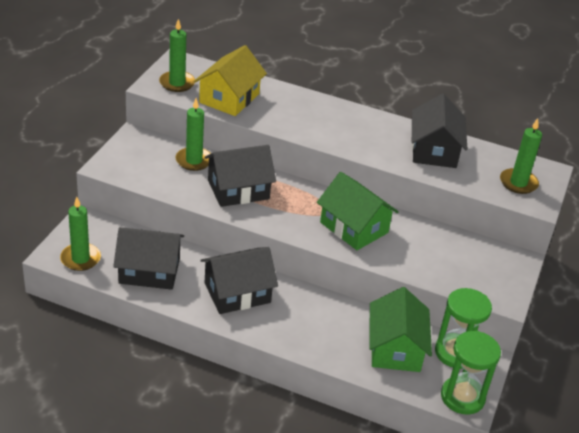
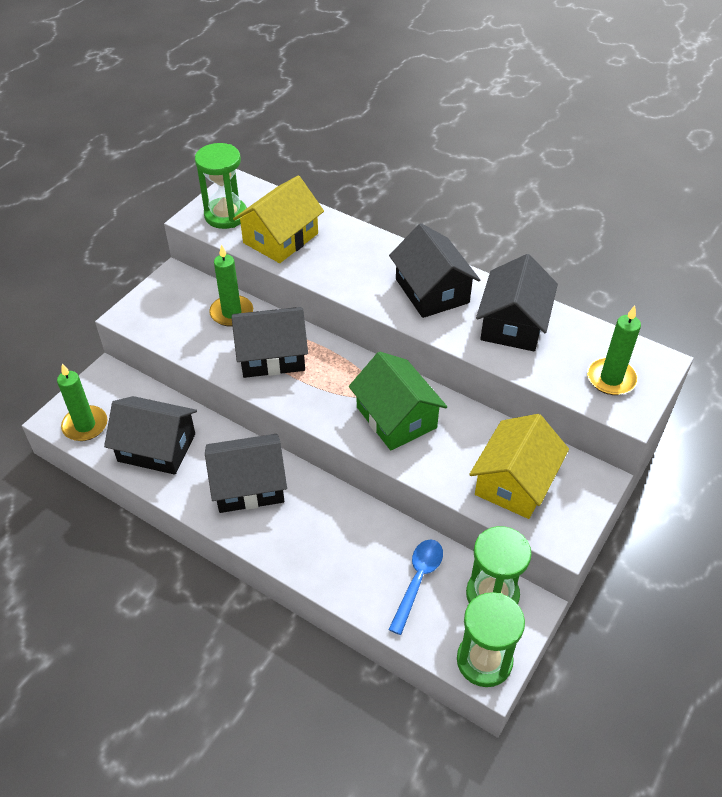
camera: 15 degrees right, 10 degrees up
green candle [159,19,195,92] -> green hourglass [195,143,247,229]
green house [369,287,432,372] -> blue spoon [388,539,443,635]
none -> black house [389,223,480,318]
none -> yellow house [469,414,569,519]

